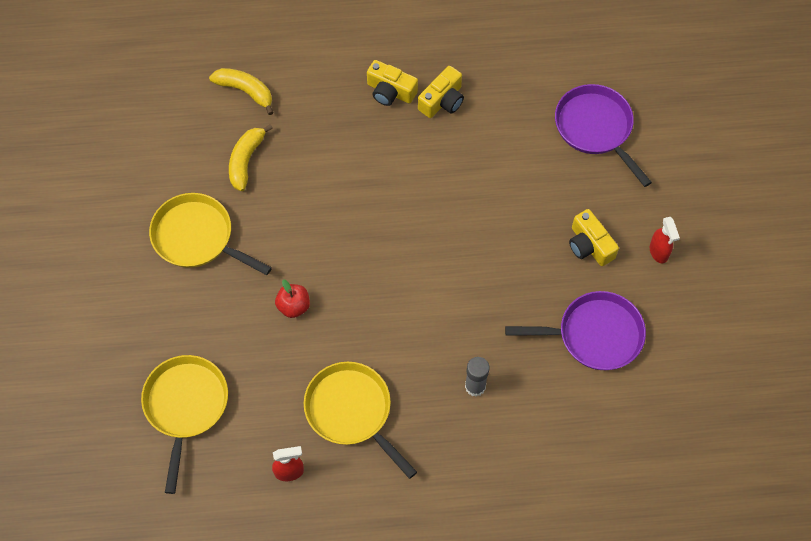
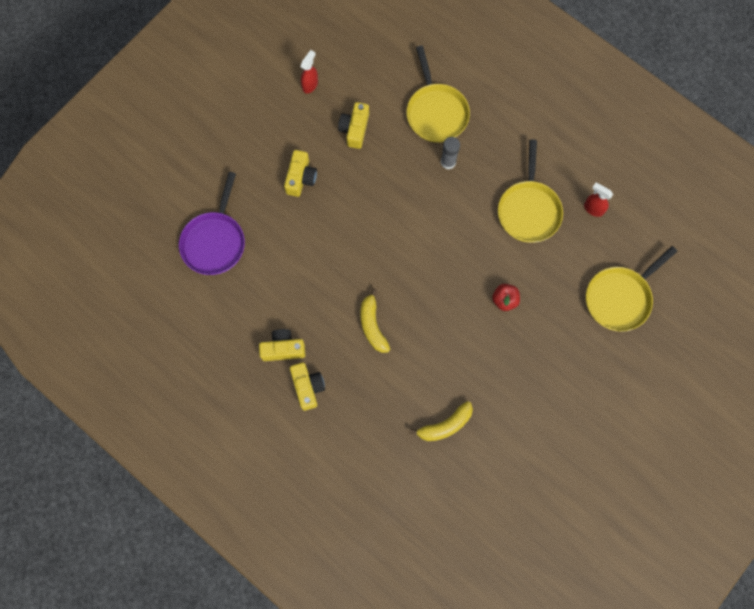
camera: 135 degrees left, 10 degrees up
yellow pan [149,193,272,275] -> yellow pan moved to [407,46,470,143]
yellow banana [209,68,274,115] -> yellow banana moved to [360,288,390,353]
purple pan [505,291,646,370] -> yellow camera [338,102,369,149]
red spray bottle [650,217,680,263] -> red spray bottle moved to [300,50,318,93]

